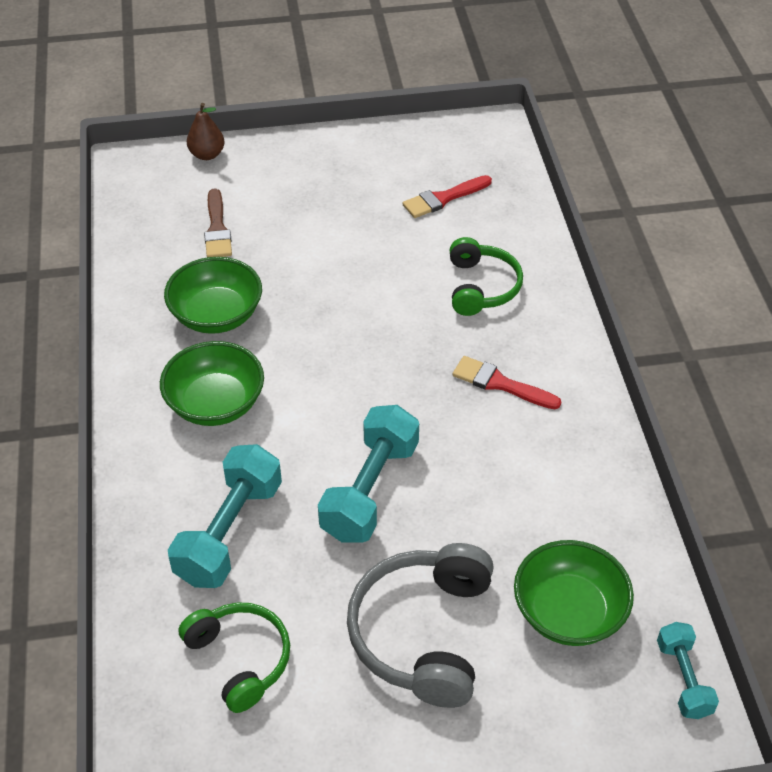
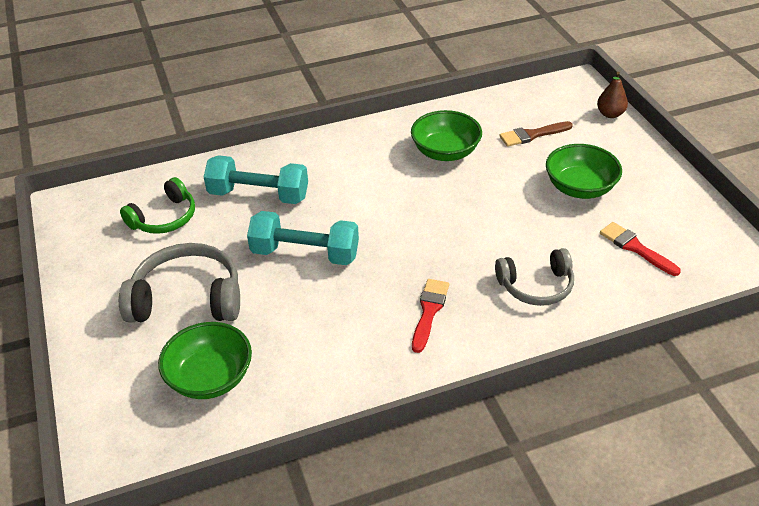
camera: 80 degrees right, 5 degrees down
green bowl [160,341,264,426] -> green bowl moved to [546,144,622,199]
green headphones [450,237,523,316] -> grey headphones [495,248,574,306]
turquoise dumbbell [657,622,719,719] -> none

